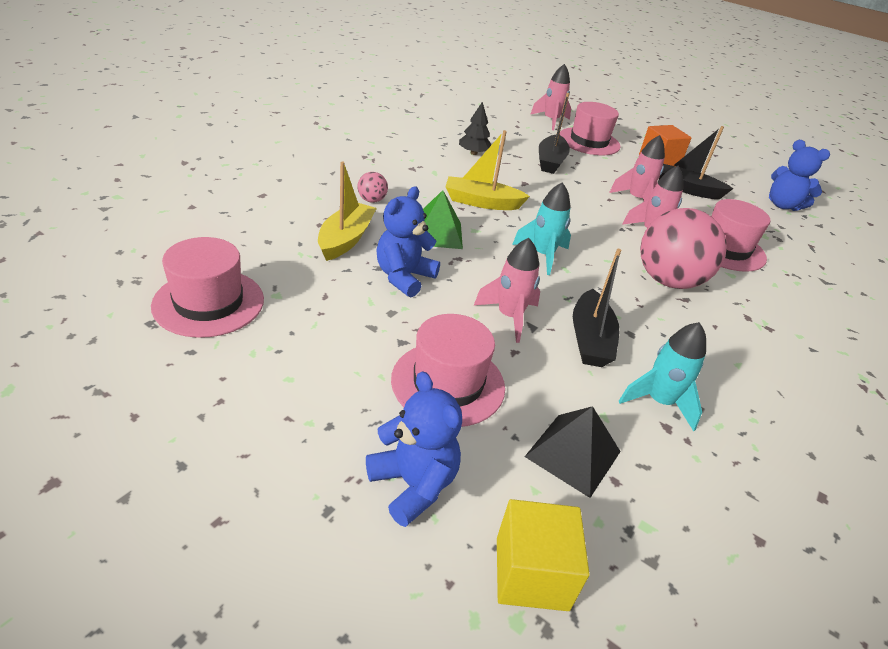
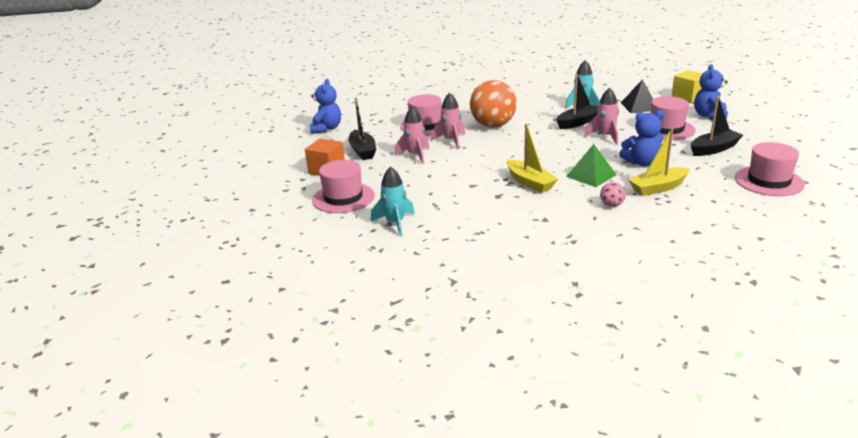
camera: 125 degrees left, 10 degrees down
black tree [459,102,491,155] -> none
turquoise rocket [512,182,571,275] -> turquoise rocket moved to [371,166,415,236]
pink rocket [530,64,571,130] -> none
black boat [539,93,570,174] -> black boat moved to [691,96,743,156]
pink ball [640,208,727,289] -> orange ball [470,80,517,127]

